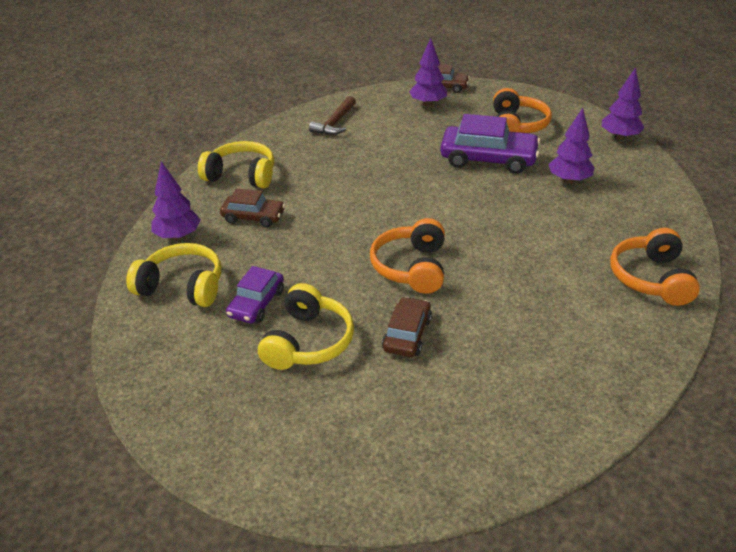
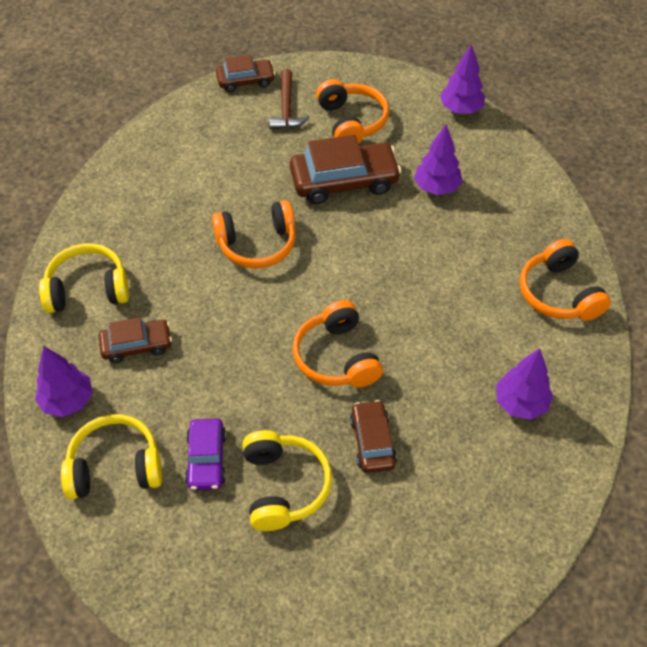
camera: 25 degrees left, 15 degrees up
brown hammer [309,96,356,135] -> brown hammer moved to [269,69,310,130]
purple tree [409,38,447,106] -> purple tree moved to [496,348,553,420]
purple car [440,114,540,174] -> brown car [290,135,401,204]
none -> orange headphones [212,200,296,269]

